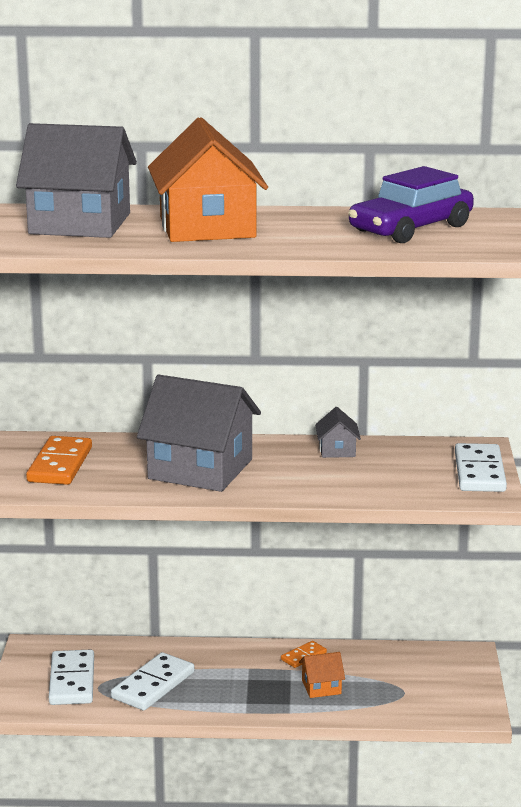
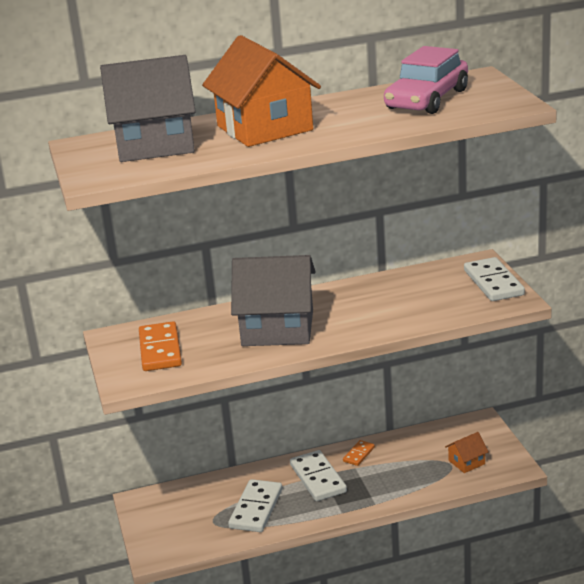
camera: 15 degrees left, 5 degrees up
white domino [49,650,94,705] -> white domino moved to [290,450,347,501]
orange house [299,652,345,698] -> orange house moved to [445,432,488,473]
grey house [315,407,361,458] -> none
purple car [348,166,474,243] -> pink car [384,46,468,114]

